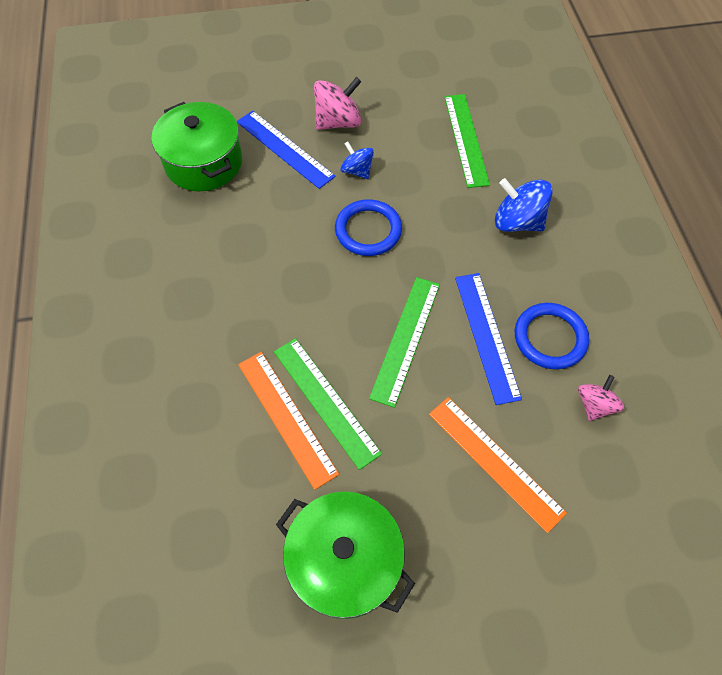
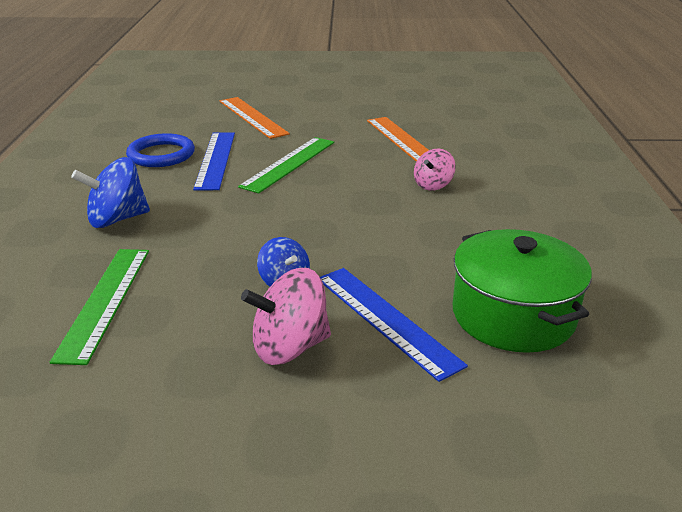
camera: 170 degrees left, 30 degrees down
green ruler [274,338,382,470] -> none
green pot [276,492,415,619] -> none
blue ring [335,199,402,256] -> none
blue spinning top [495,178,553,232] -> blue spinning top turned 120 degrees clockwise [71,157,150,228]
pink spinning top [578,375,624,421] -> pink spinning top moved to [414,148,456,191]

